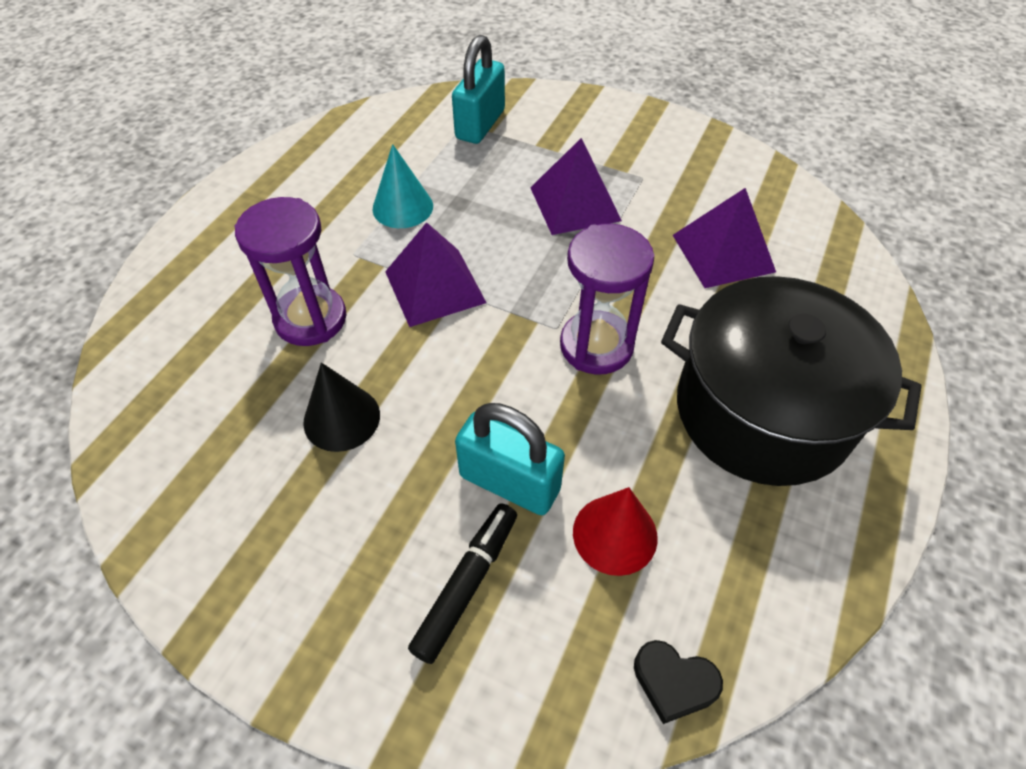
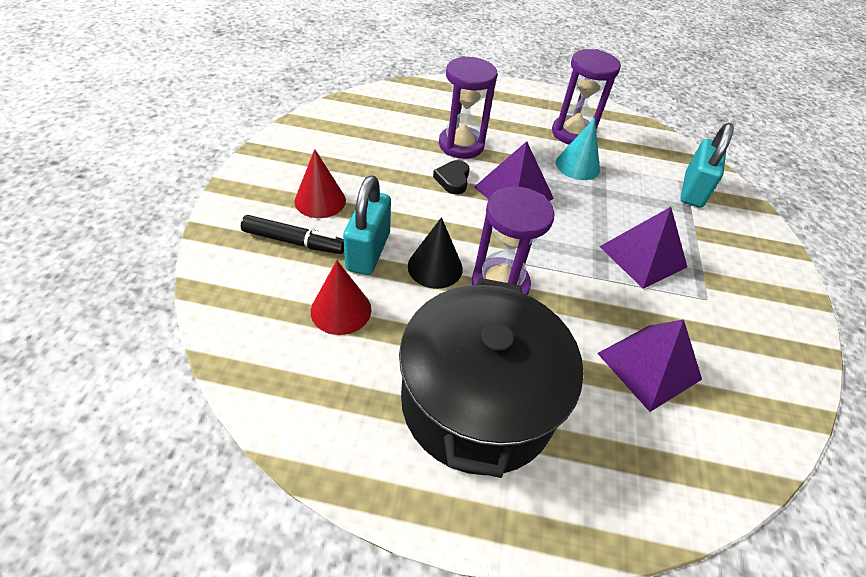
camera: 70 degrees right, 5 degrees down
black cone [303,362,380,452] -> black cone moved to [408,217,463,289]
turquoise padlock [452,35,505,144] -> turquoise padlock turned 75 degrees counterclockwise [680,123,734,208]
black heart [634,640,723,724] -> black heart moved to [433,160,470,194]
none -> red cone [294,149,346,218]
none -> purple hourglass [552,49,621,145]

